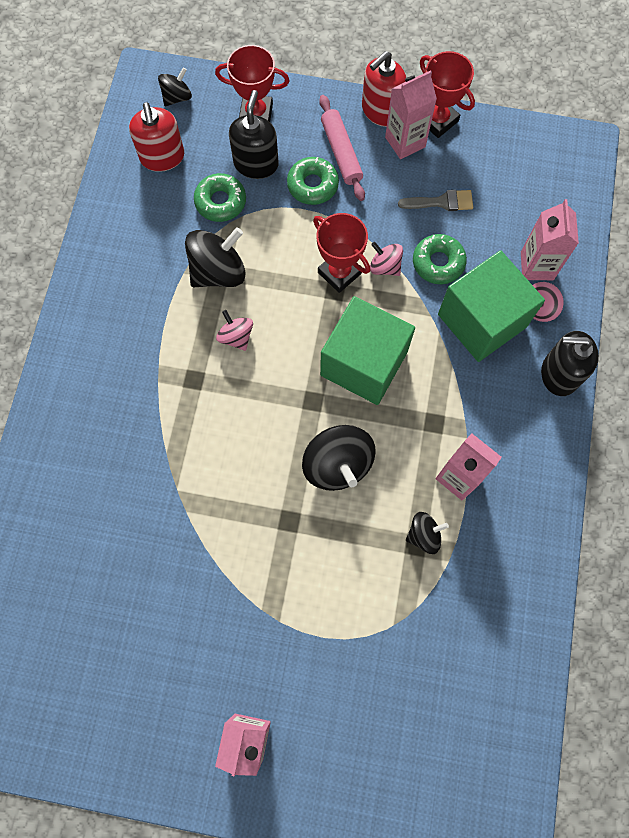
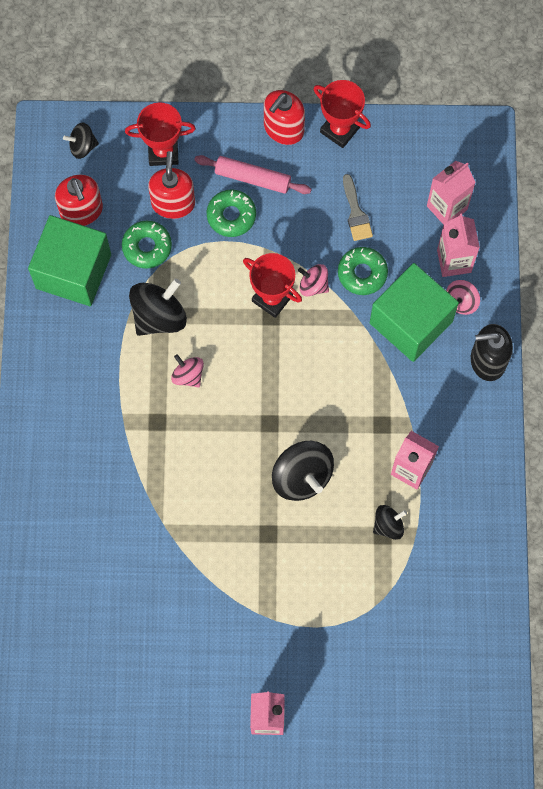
camera: 10 degrees left, 0 degrees up
black spinning top [158,67,192,106] -> black spinning top turned 135 degrees counterclockwise [63,122,99,159]
black soap dispenser [229,90,279,179] -> red soap dispenser [148,151,195,219]
pink rolling pin [319,95,365,201] -> pink rolling pin turned 45 degrees counterclockwise [194,155,312,194]
green cube [320,296,415,405] -> green cube moved to [28,215,111,306]
pink carton [385,70,437,159] -> pink carton moved to [427,161,476,225]
grey brush [398,190,473,211] -> grey brush turned 90 degrees clockwise [343,174,373,241]

